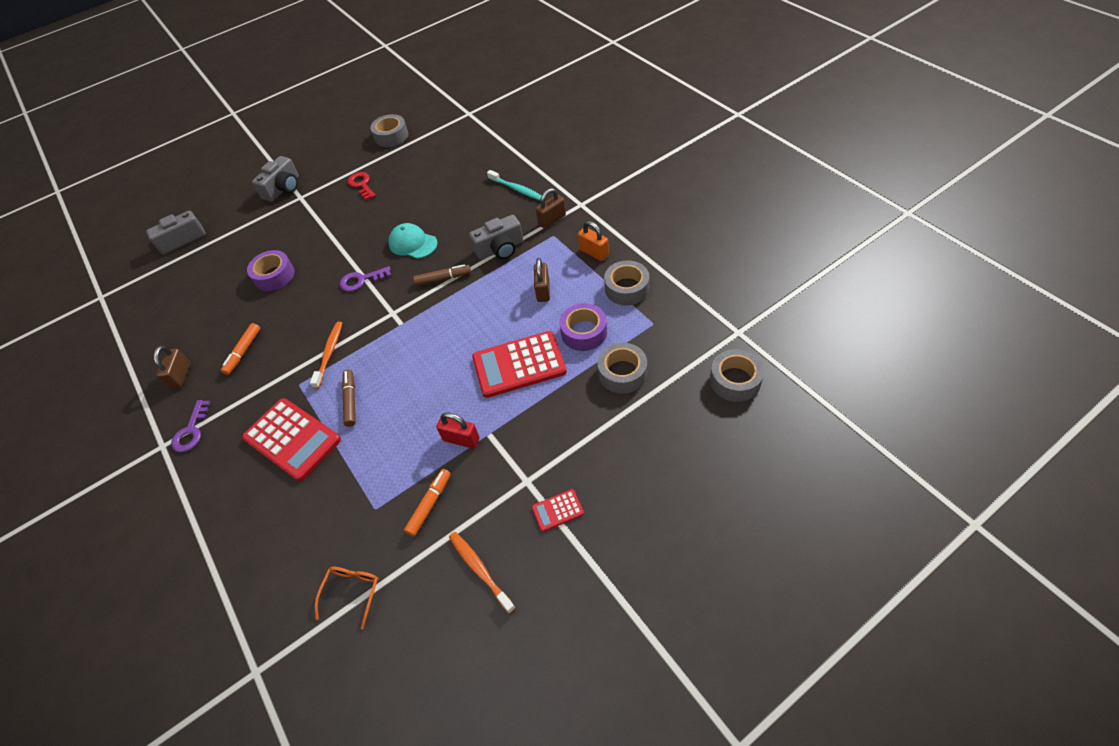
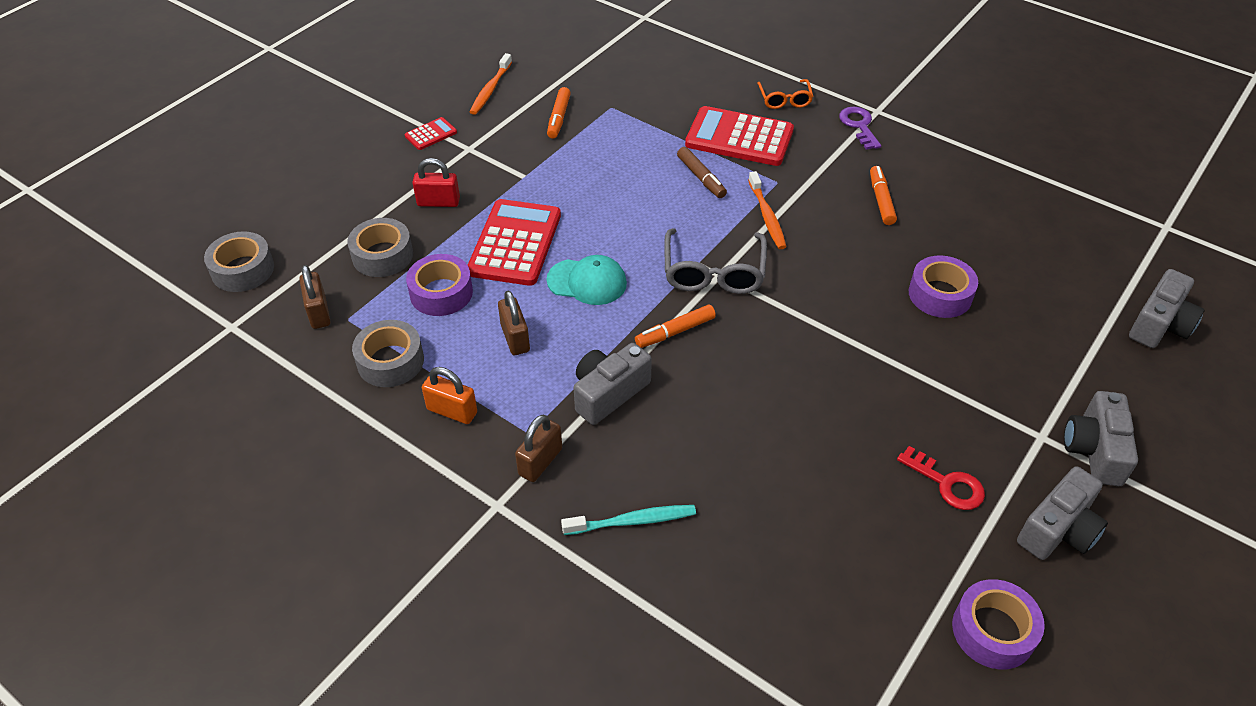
camera: 155 degrees right, 5 degrees down
brown padlock [154,346,191,389] -> brown padlock moved to [299,265,330,329]
orange glasses [315,567,379,629] -> orange glasses moved to [757,79,813,109]
purple key [340,266,391,292] -> none
grey tape [370,114,408,147] -> purple tape [952,579,1045,669]
turquoise cap [388,223,438,259] -> turquoise cap moved to [546,255,627,305]
brown marker [413,264,471,286] -> orange marker [635,305,716,348]
red padlock [436,412,479,449] -> red padlock moved to [412,158,460,207]
orange toothbrush [449,532,515,614] -> orange toothbrush turned 75 degrees clockwise [470,53,512,115]
red calculator [472,331,567,398] -> red calculator turned 45 degrees counterclockwise [468,199,561,286]
turquoise toothbrush [487,170,542,201] -> turquoise toothbrush turned 150 degrees clockwise [561,505,696,535]
none -> grey glasses [664,228,767,294]
none -> grey camera [1017,466,1108,560]

